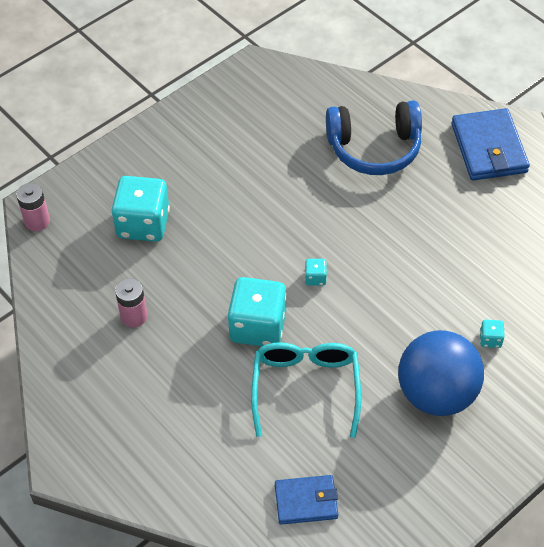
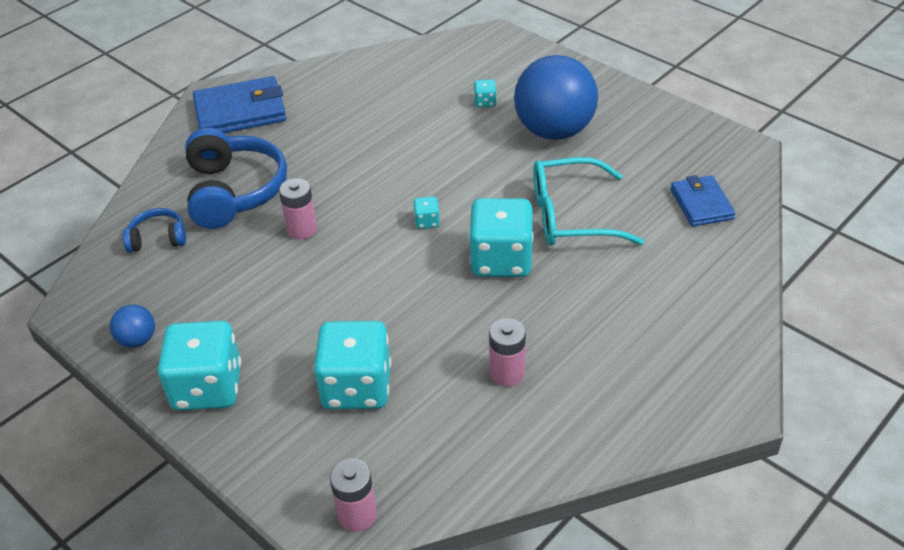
camera: 95 degrees left, 10 degrees down
none -> blue ball [110,305,155,348]
none -> blue headphones [123,208,186,252]
none -> turquoise dice [158,321,241,411]
none -> pink battery [279,178,317,239]

